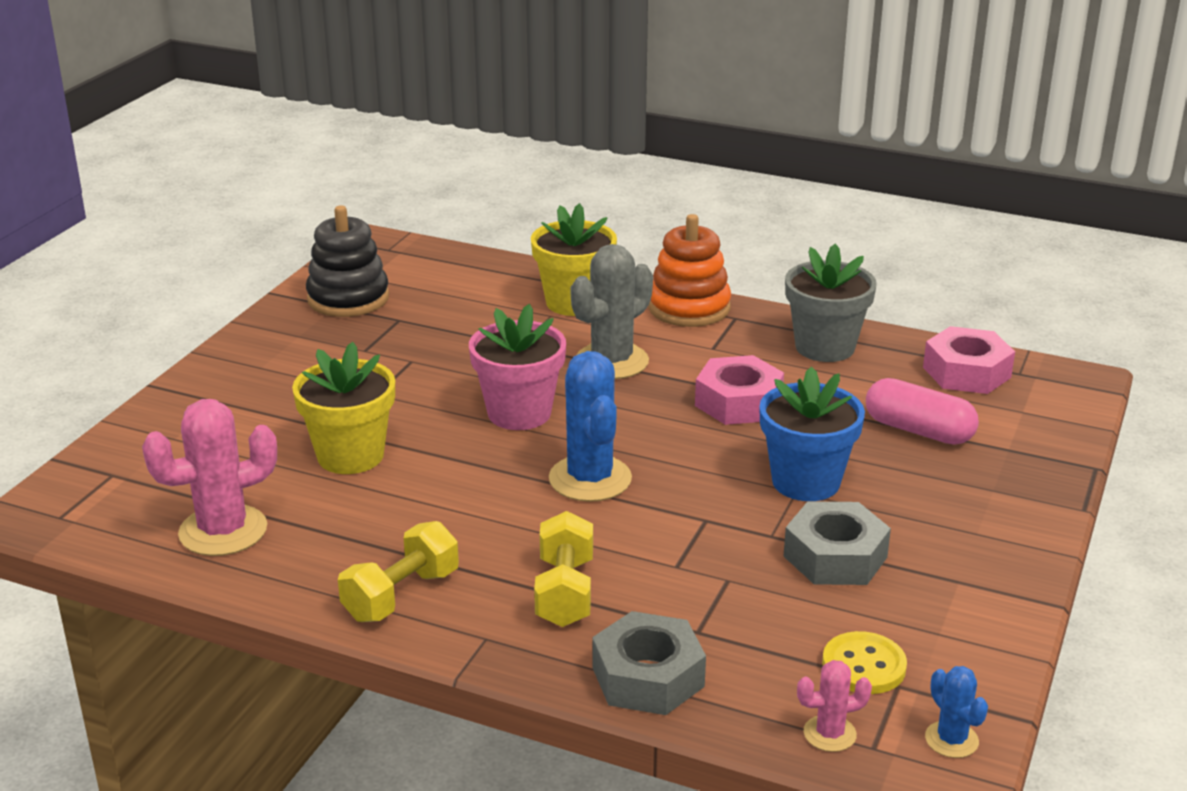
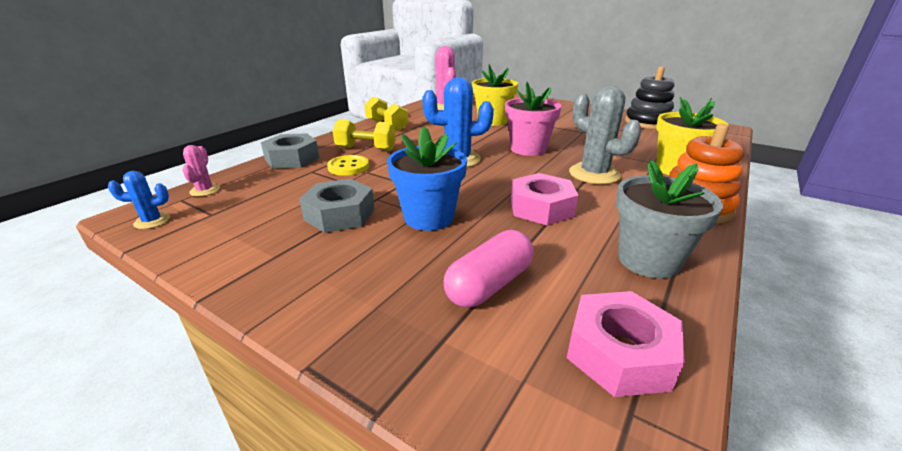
camera: 100 degrees right, 0 degrees up
yellow button [822,631,907,694] -> yellow button moved to [327,155,369,176]

